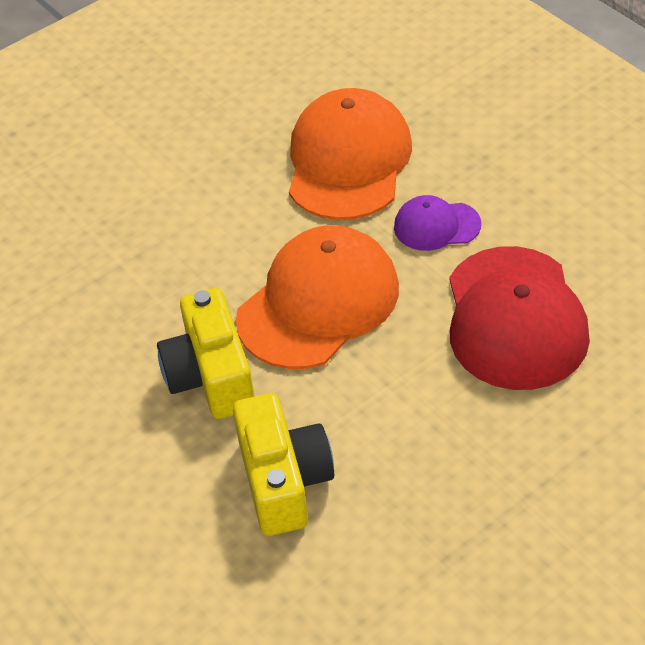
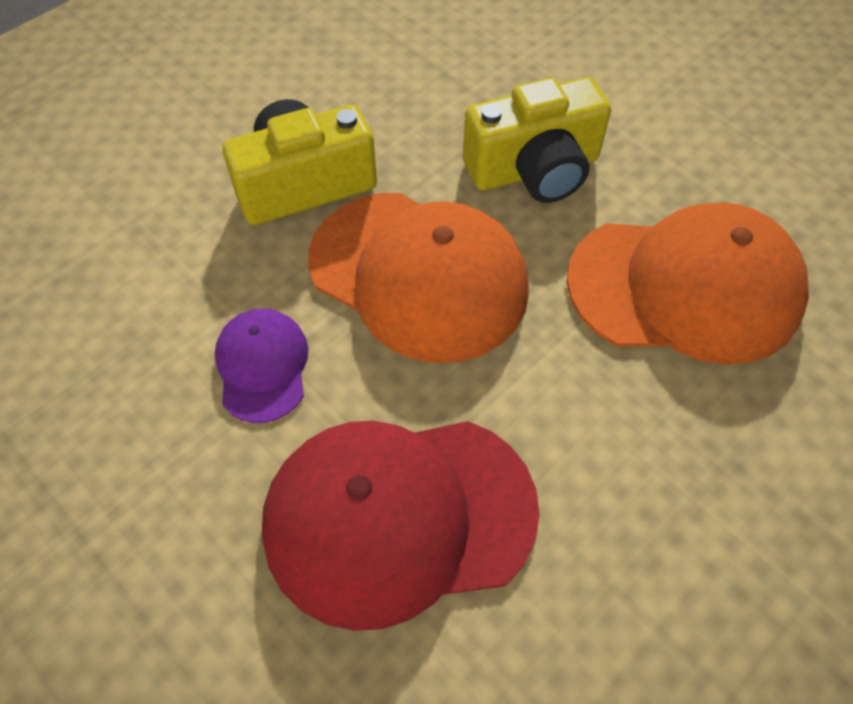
camera: 80 degrees right, 10 degrees up
yellow camera [233,393,334,536] -> yellow camera moved to [463,77,611,203]
purple cap [394,195,481,251] -> purple cap moved to [215,309,309,423]

